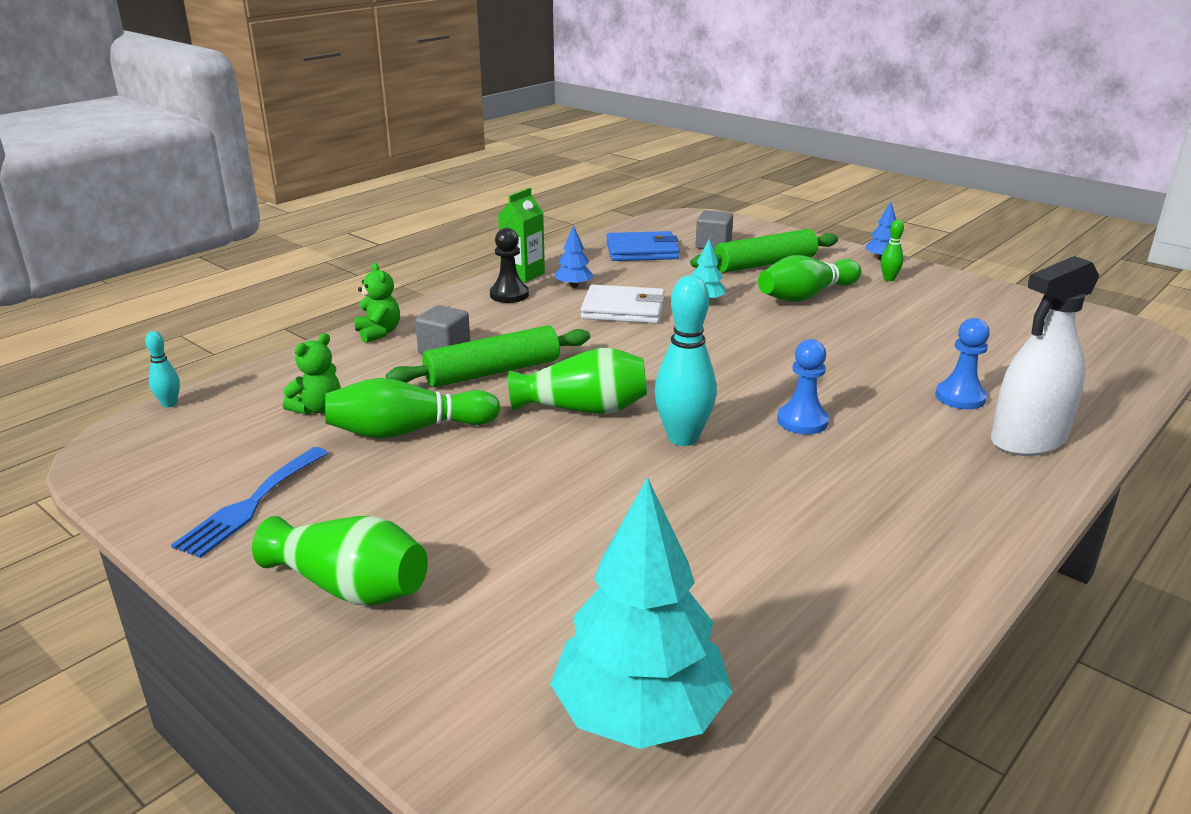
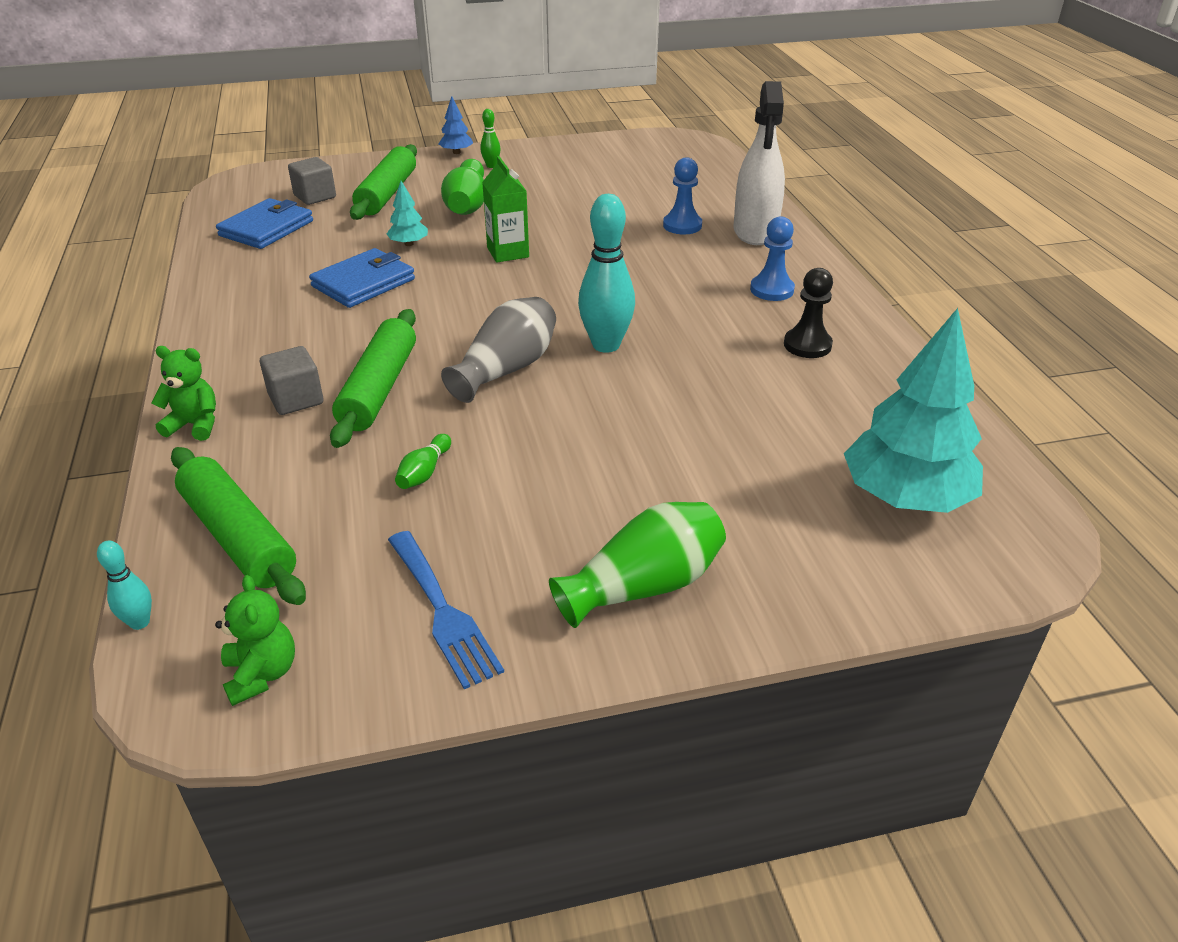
camera: 55 degrees left, 10 degrees up
green teddy bear [283,333,341,415] -> green teddy bear moved to [215,575,295,706]
green bowling pin [325,378,501,439] -> green bowling pin [395,434,451,489], size x0.49
black pawn [490,228,529,303] -> black pawn moved to [784,268,833,358]
green carton [498,188,545,282] -> green carton moved to [482,156,529,263]
green vase [508,348,647,414] -> grey vase [441,297,556,403]
blue tree [555,225,594,288] -> none
white wallet [581,285,665,324] -> blue wallet [309,248,415,308]
blue pawn [777,339,829,434] -> blue pawn moved to [750,216,795,301]
none -> green rolling pin [171,447,306,605]

